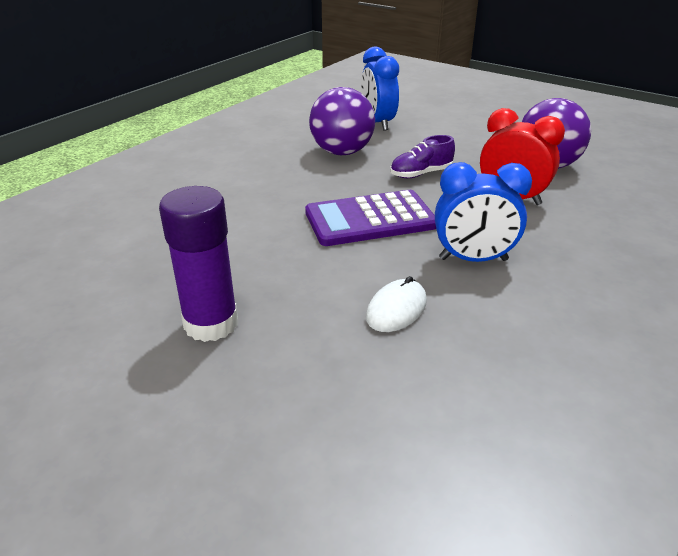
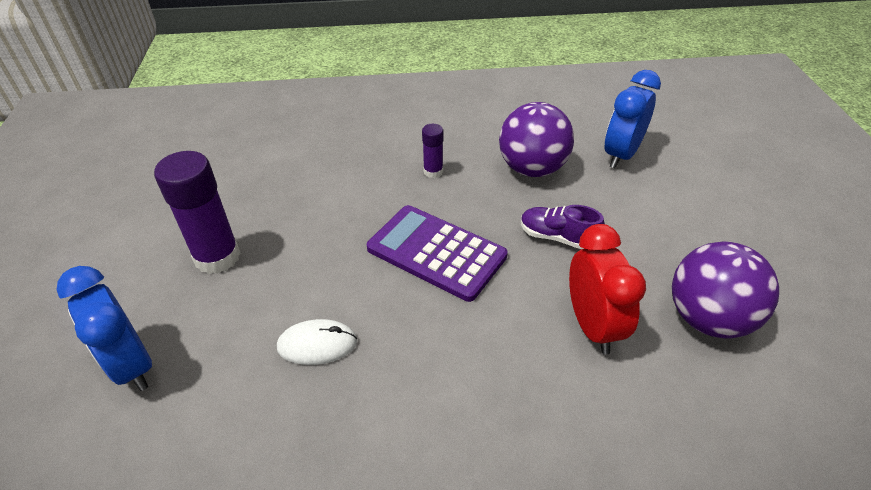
camera: 50 degrees right, 10 degrees up
blue clock [435,162,532,262] -> blue clock moved to [56,266,152,391]
none -> purple glue stick [422,124,443,178]

